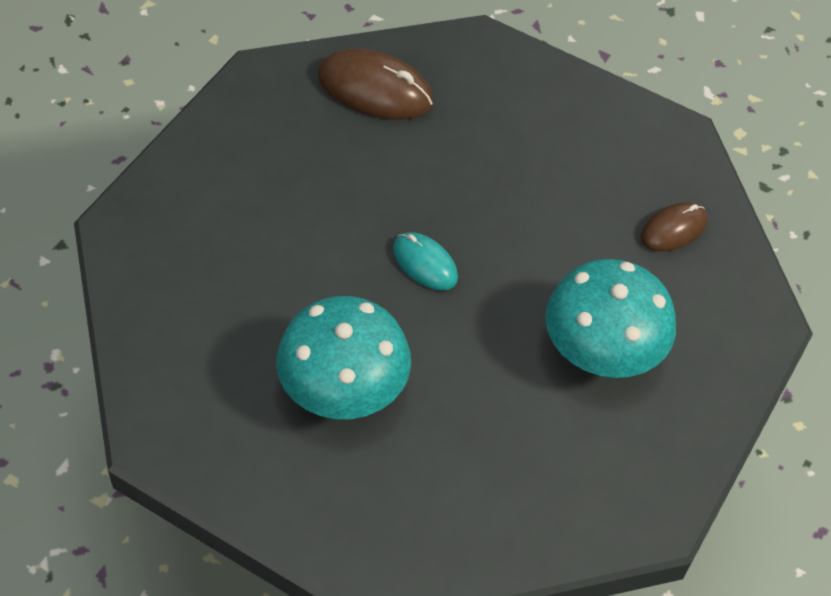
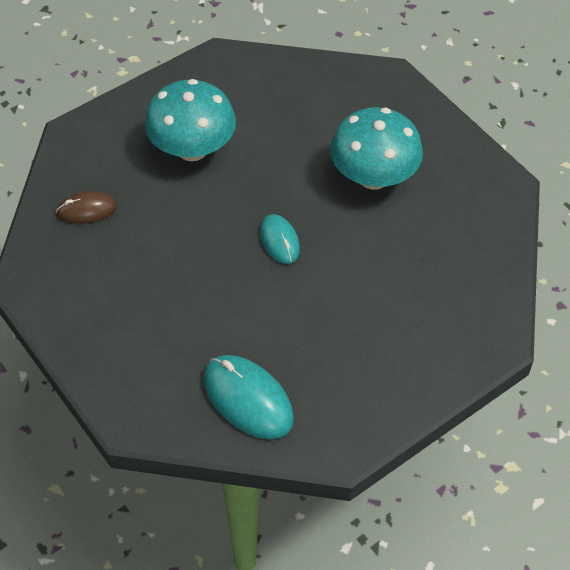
camera: 155 degrees left, 0 degrees up
brown mouse [317,49,433,120] -> turquoise mouse [203,355,294,439]

